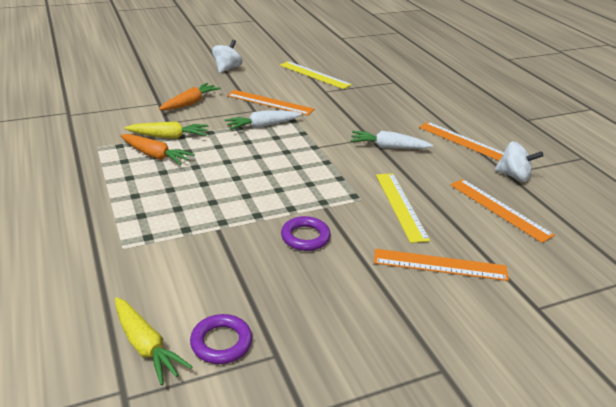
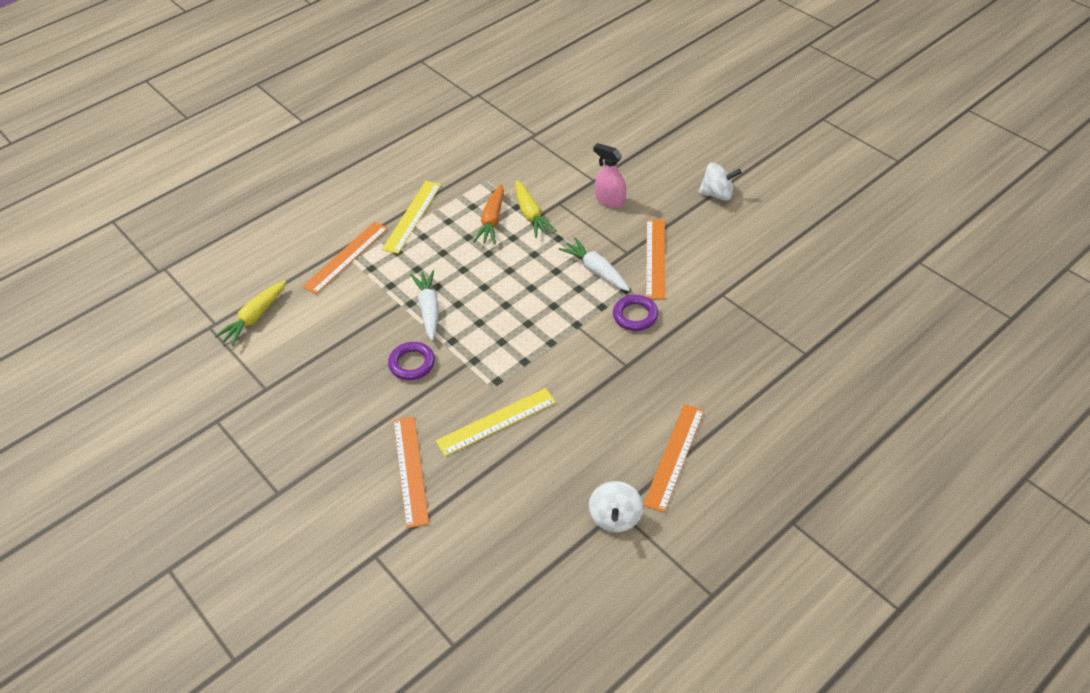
camera: 75 degrees right, 15 degrees up
orange carrot [159,83,221,110] -> pink spray bottle [593,143,626,208]
purple ring [190,314,252,364] -> purple ring moved to [613,295,658,331]
yellow ruler [280,61,352,89] -> yellow ruler moved to [382,181,441,254]
white carrot [350,131,433,149] -> white carrot moved to [411,270,439,340]
orange ruler [450,179,555,243] -> orange ruler moved to [302,222,388,294]

